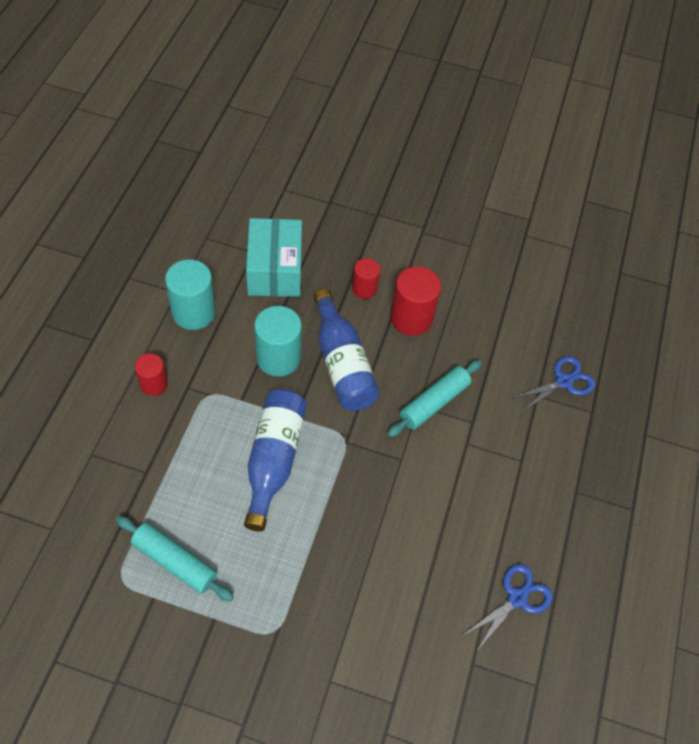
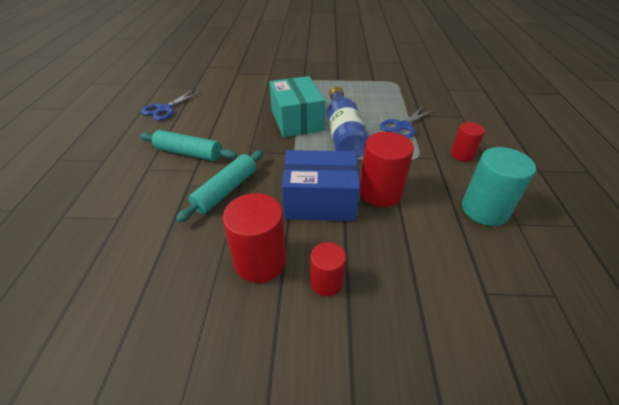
camera: 170 degrees right, 15 degrees down
turquoise rolling pin [116,516,234,601] -> turquoise rolling pin moved to [139,130,237,161]
turquoise box [246,218,302,297] -> turquoise box moved to [269,76,325,137]
turquoise cylinder [254,306,302,376] -> red cylinder [360,132,414,207]
blue bottle [313,289,380,411] -> blue box [282,150,360,221]
blue scissors [510,356,596,412] -> blue scissors moved to [380,106,434,139]

